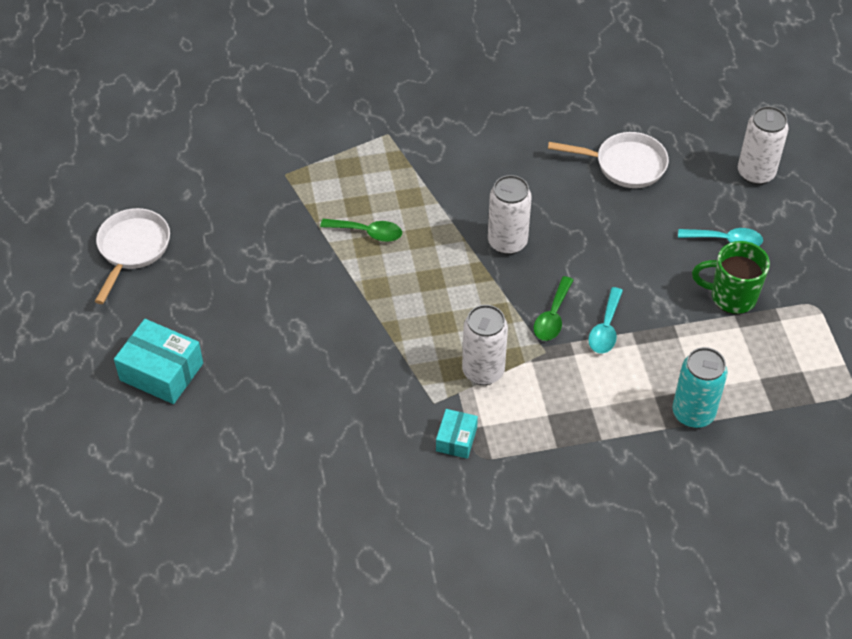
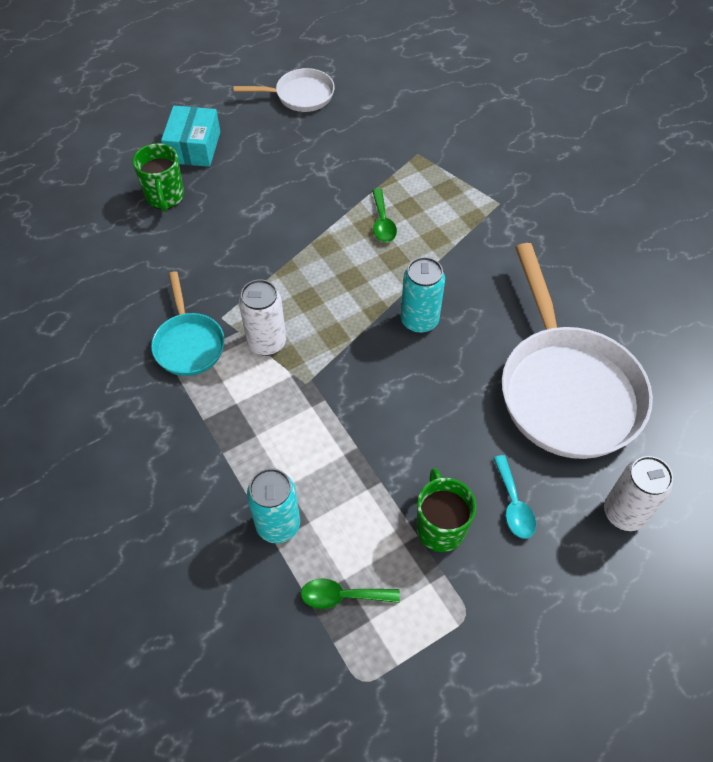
camera: 70 degrees right, 5 degrees up
turquoise box [436,409,478,459] -> turquoise pan [151,271,225,376]
white can [488,175,532,255] -> turquoise can [401,257,445,333]
green spoon [534,276,573,341] -> green spoon moved to [301,578,400,609]
white pan [548,132,669,188] -> white pan [502,243,653,459], size x1.95
turquoise spoon [588,287,623,354] -> none
none -> green mug [132,143,184,212]

